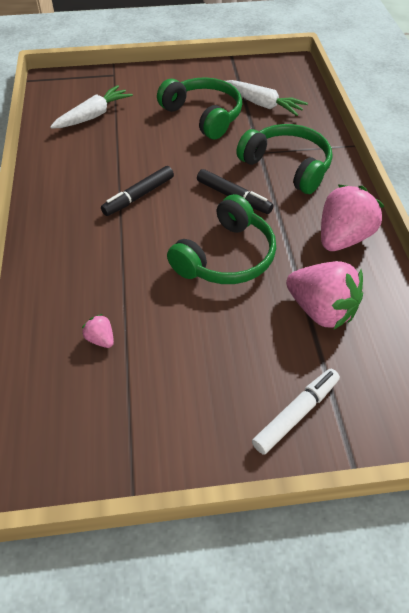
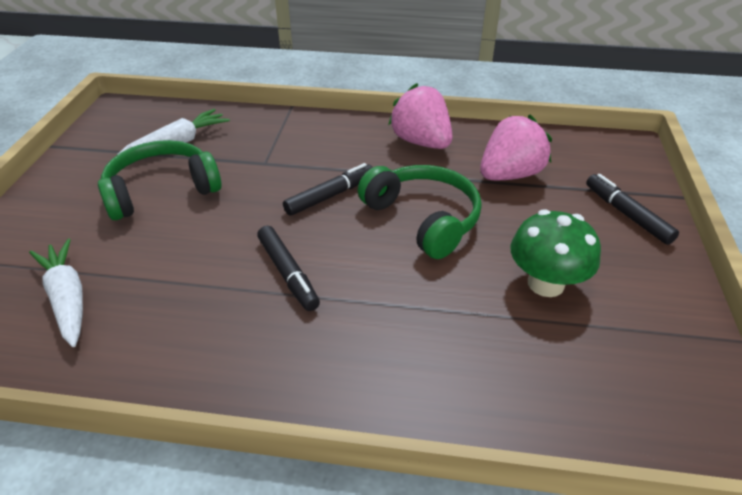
camera: 75 degrees left, 10 degrees down
pink strawberry [82,314,114,348] -> none
green headphones [236,124,333,194] -> none
white marker [252,369,340,455] -> black marker [586,174,679,245]
none -> green mushroom [511,209,601,297]

